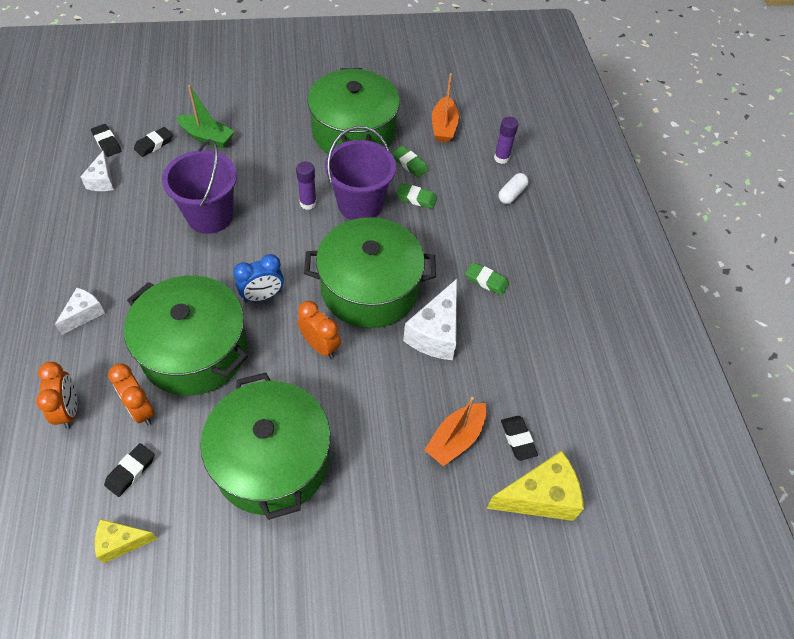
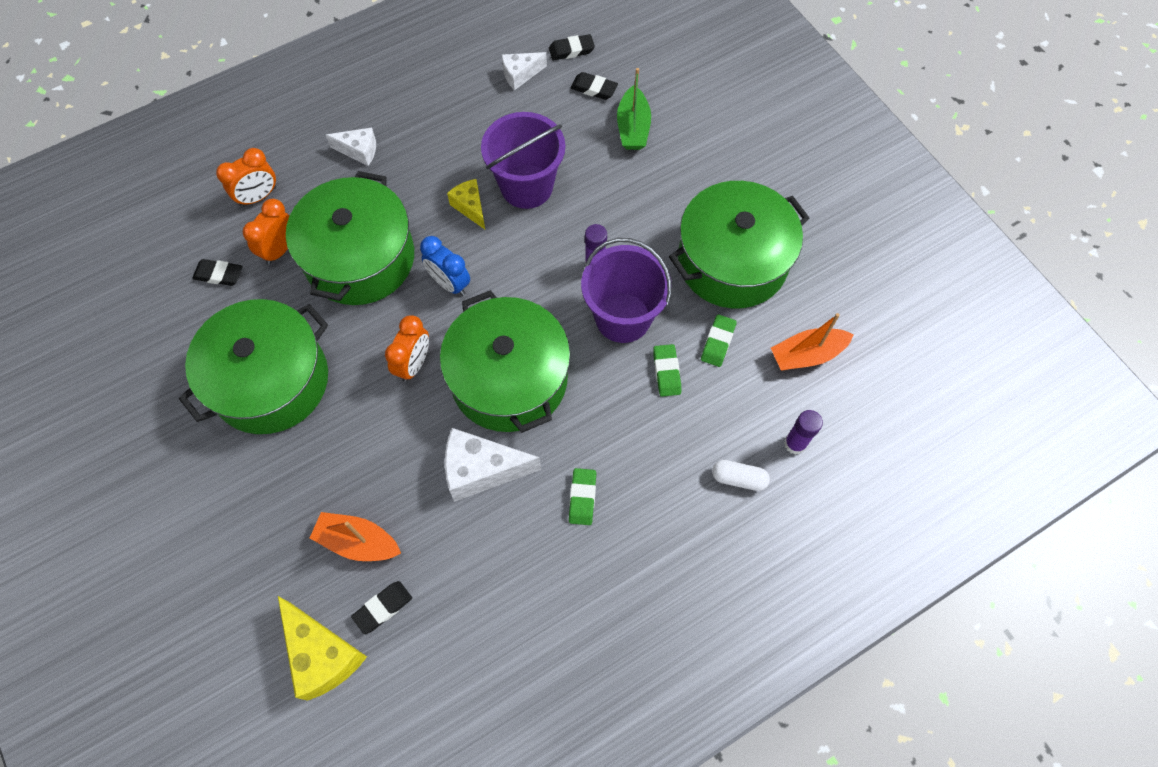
camera: 70 degrees right, 10 degrees up
black eraser [91,124,122,157] -> black eraser turned 45 degrees clockwise [549,34,595,60]
yellow cheese [95,519,157,563] -> yellow cheese moved to [447,179,485,229]

